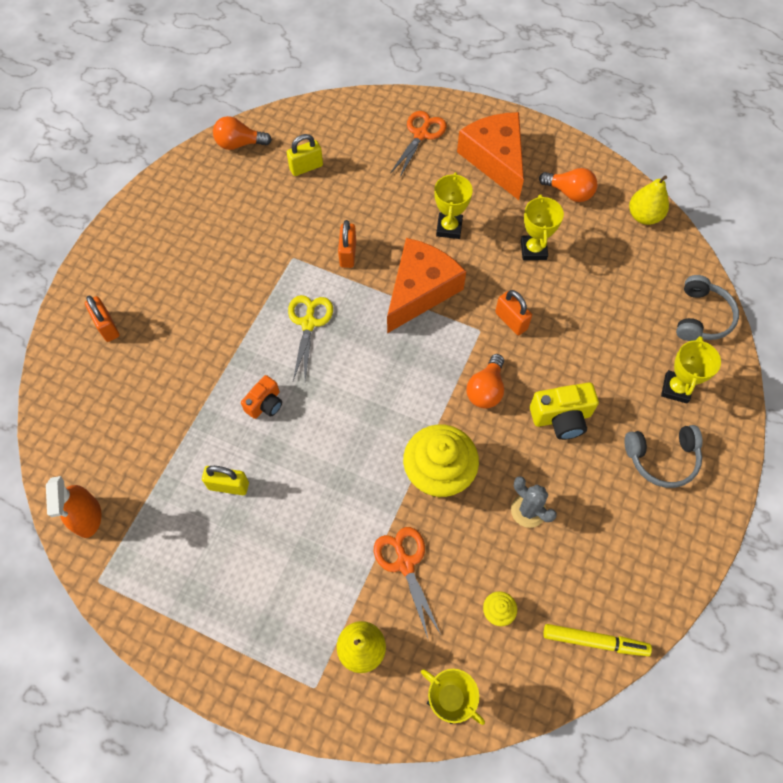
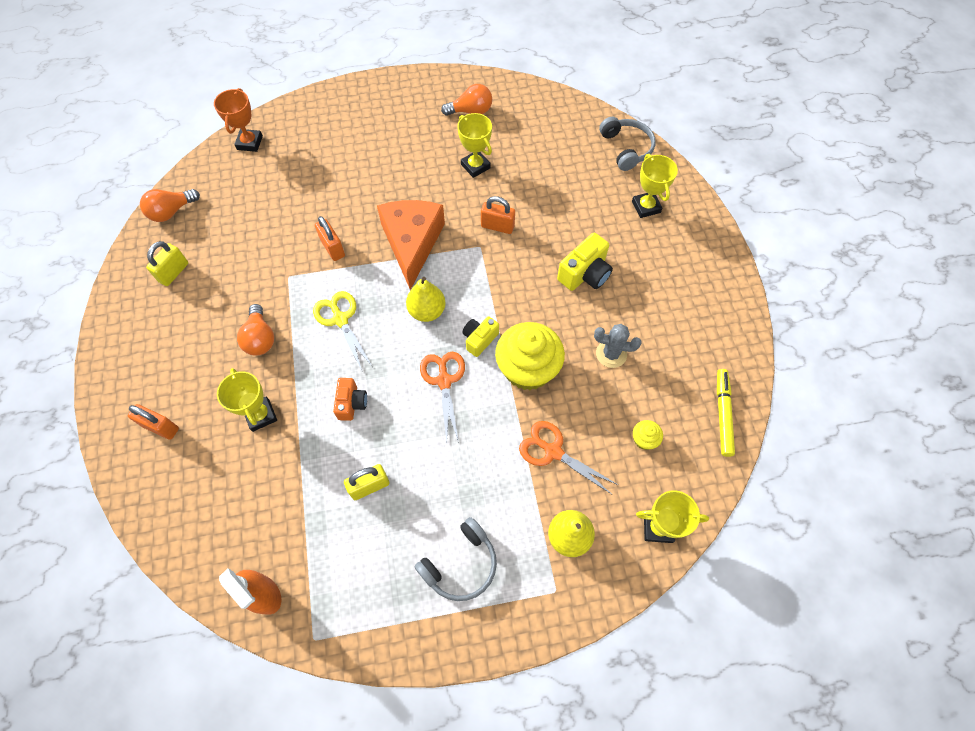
camera: 35 degrees left, 0 degrees up
yellow padlock [287,134,323,176] -> yellow padlock moved to [146,241,188,286]
orange scissors [391,111,447,177] -> orange scissors moved to [420,352,465,443]
yellow trophy [434,172,473,239] -> yellow trophy moved to [217,368,277,432]
orange cheese [457,112,524,200] -> none
orange light bulb [466,354,504,409] -> orange light bulb moved to [237,304,274,356]
yellow marker [543,624,652,656] -> yellow marker turned 60 degrees counterclockwise [717,369,735,457]
grey headphones [624,425,702,488] -> grey headphones moved to [414,517,497,601]
yellow pear [629,175,669,225] -> yellow pear moved to [406,277,446,322]
none -> orange trophy [214,88,263,152]
none -> yellow camera [462,316,499,357]

